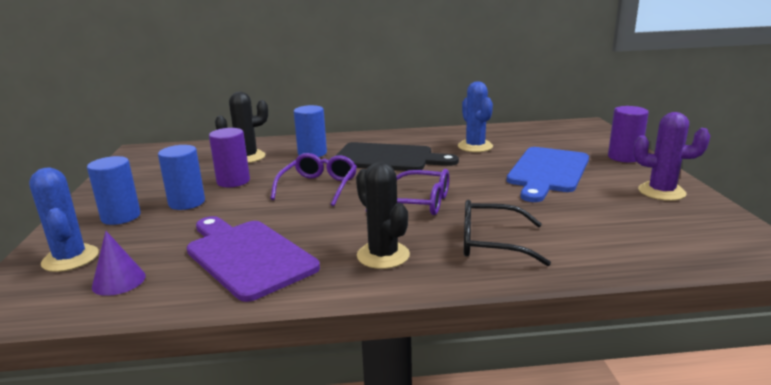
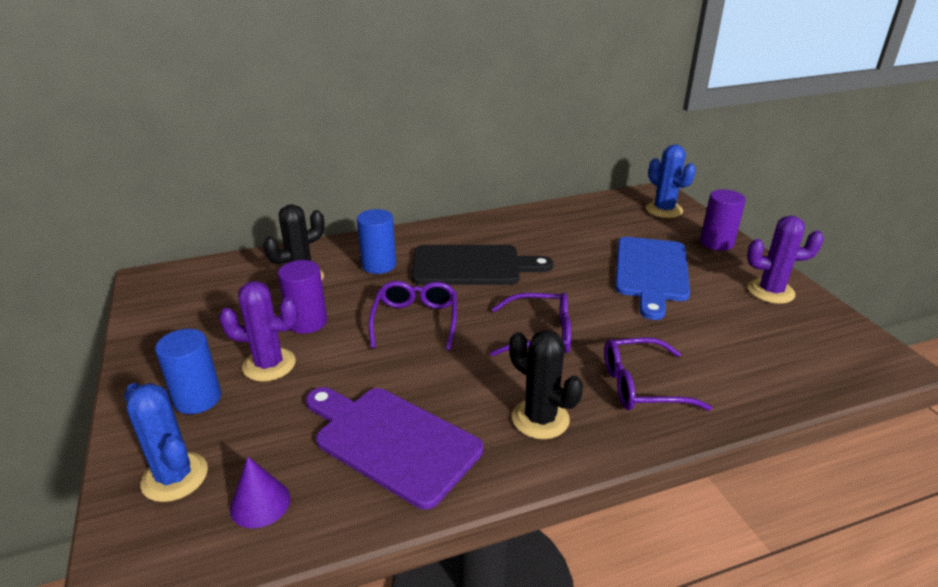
camera: 15 degrees left, 10 degrees up
blue cylinder [158,145,205,210] -> purple cactus [219,281,298,382]
blue cactus [458,81,493,152] -> blue cactus moved to [646,144,696,218]
black glasses [464,200,551,266] -> purple glasses [604,337,712,411]

